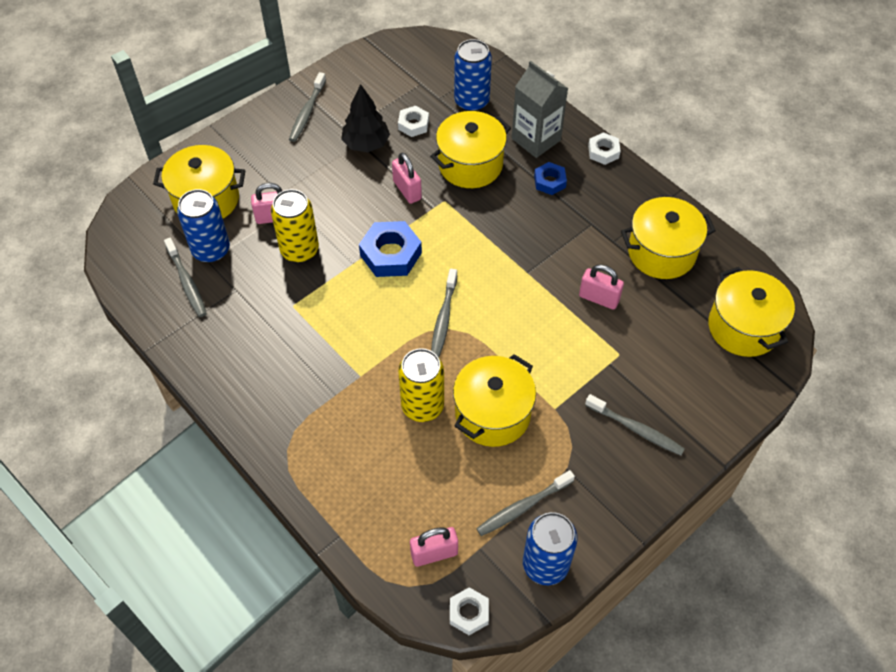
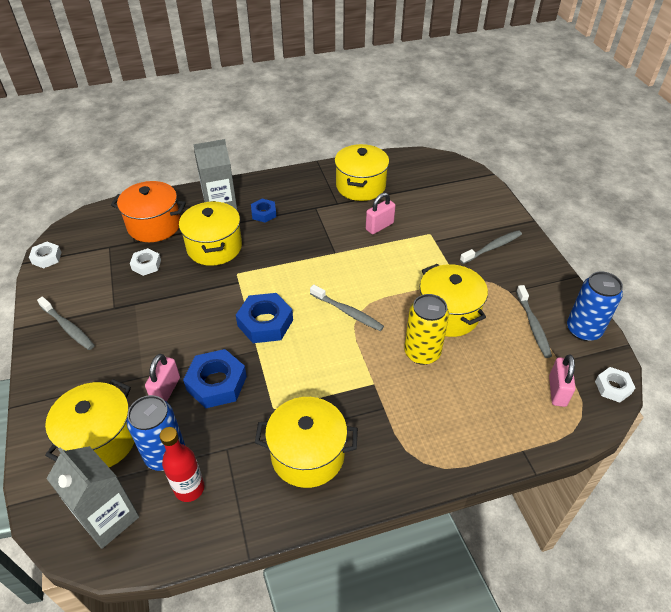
camera: 65 degrees left, 10 degrees down
grey toothbrush [164,238,207,317] -> red bottle [160,427,204,502]
yellow can [271,189,319,263] -> blue nut [183,349,247,409]
black tree [341,84,390,152] -> none
pink padlock [392,152,422,204] -> none
blue can [454,39,492,111] -> orange pot [111,181,186,242]
white nut [588,132,621,165] -> white nut moved to [29,242,61,268]
yellow pot [708,267,795,357] -> yellow pot moved to [255,397,358,488]
none -> grey carton [46,446,139,549]

